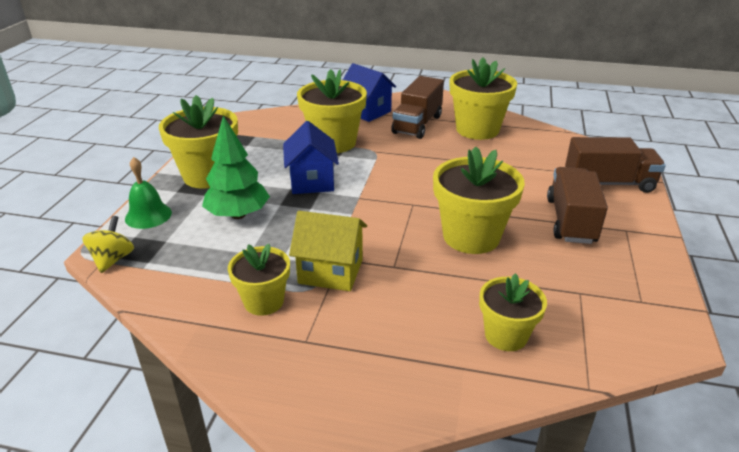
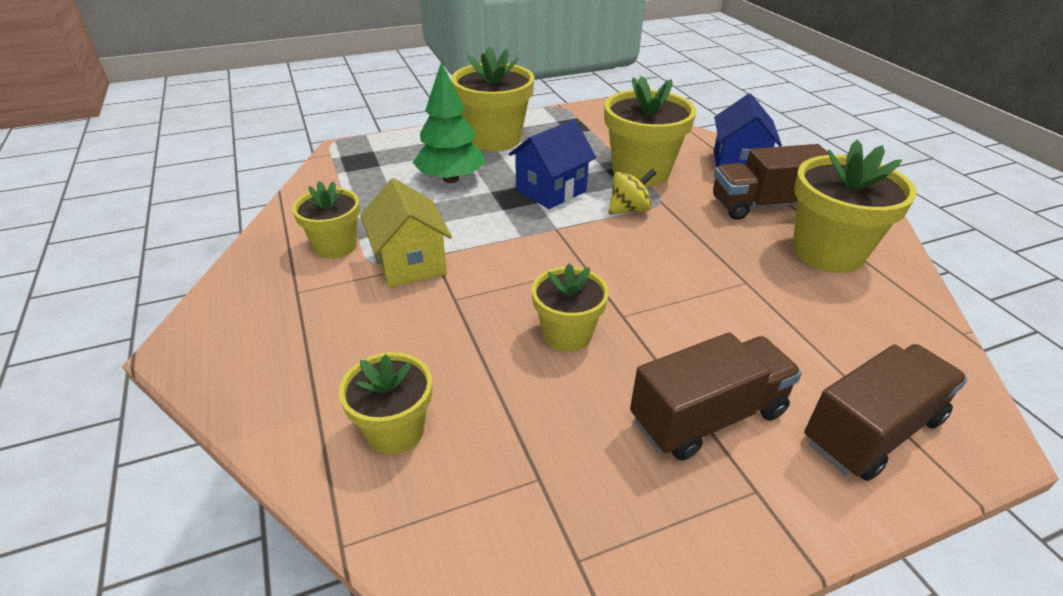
camera: 55 degrees right, 5 degrees up
yellow spinning top [82,216,134,273] -> yellow spinning top moved to [609,169,656,215]
green bell [125,157,172,229] -> none
yellow flower pot [433,147,525,254] -> yellow flower pot [532,263,609,352], size x0.61
brown truck [565,137,666,193] -> brown truck turned 90 degrees counterclockwise [804,344,968,481]

